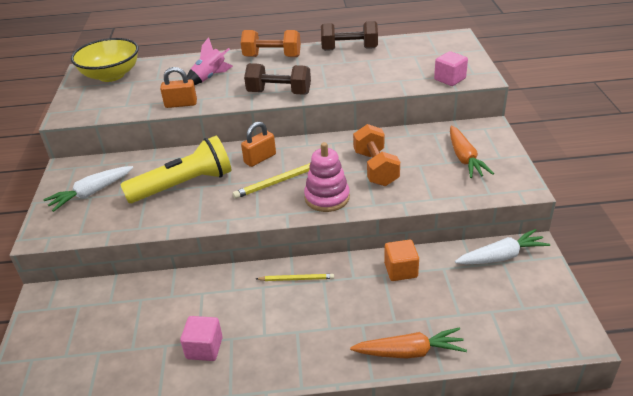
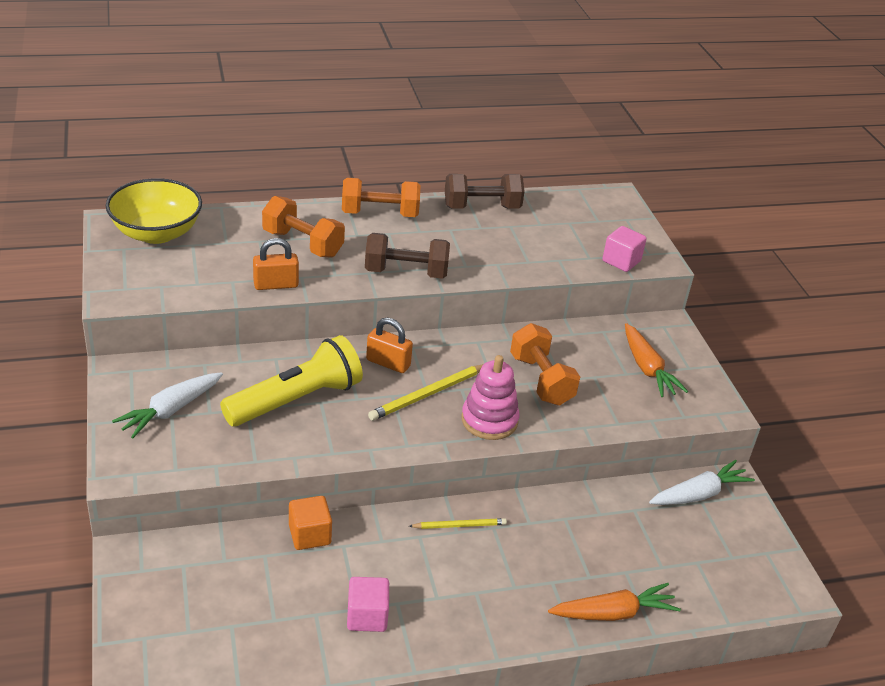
camera: 15 degrees left, 0 degrees up
pink rocket [187,37,233,85] -> orange dumbbell [262,196,345,258]
orange padlock [241,121,276,167] -> orange padlock turned 75 degrees clockwise [366,318,413,373]
orange cube [384,240,419,281] -> orange cube moved to [289,496,332,550]

